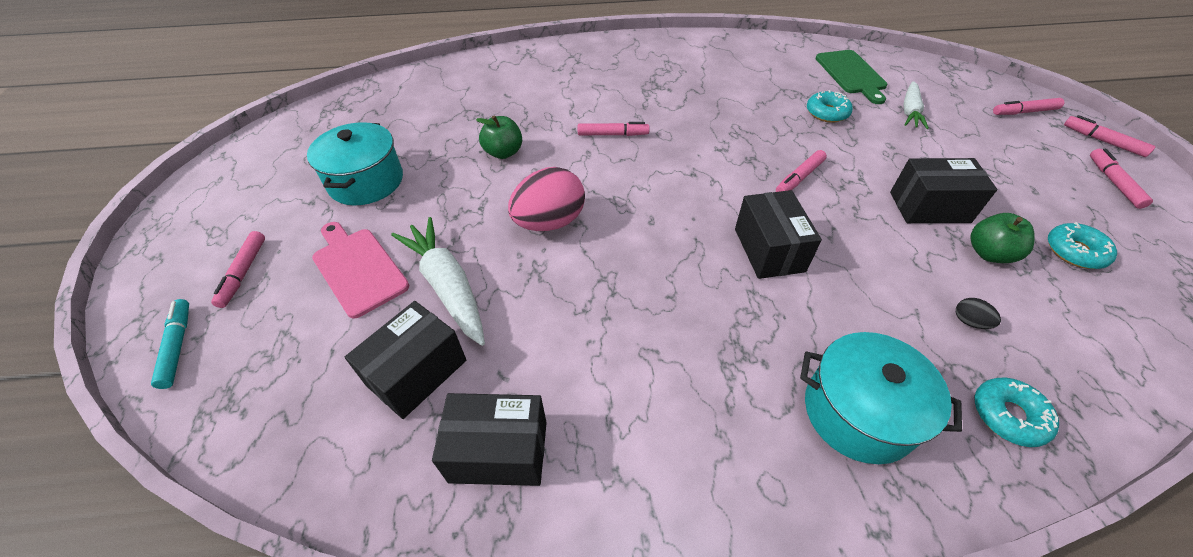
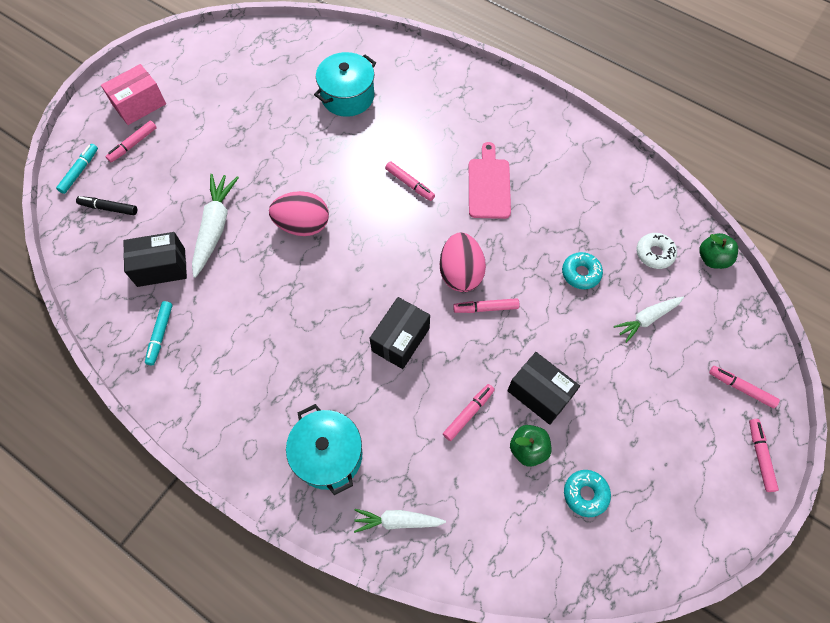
camera: 40 degrees right, 15 degrees up
turquoise pot [307,122,403,205] -> turquoise pot moved to [314,52,376,117]
pink cutting board [312,222,409,319] -> pink cutting board moved to [469,142,511,219]
black box [432,393,547,486] -> turquoise marker [145,301,173,365]
green apple [476,115,522,159] -> green apple moved to [699,233,738,269]
green cutting board [815,50,887,104] -> white donut [636,233,677,269]
black egg [956,298,1001,329] -> none
turquoise donut [975,378,1059,447] -> white carrot [354,509,446,533]
pink marker [1090,149,1153,209] -> pink marker moved to [443,384,495,441]
none -> black marker [76,196,137,215]
none -> pink box [101,64,166,125]
none -> pink egg [440,232,486,292]

